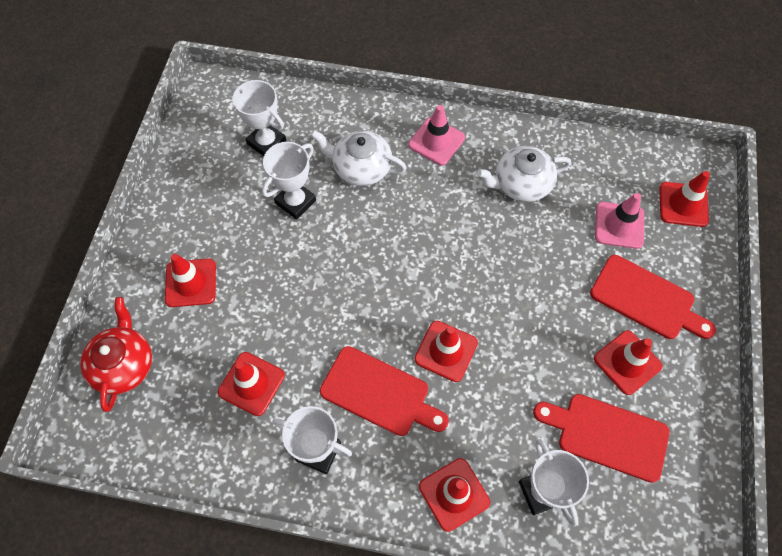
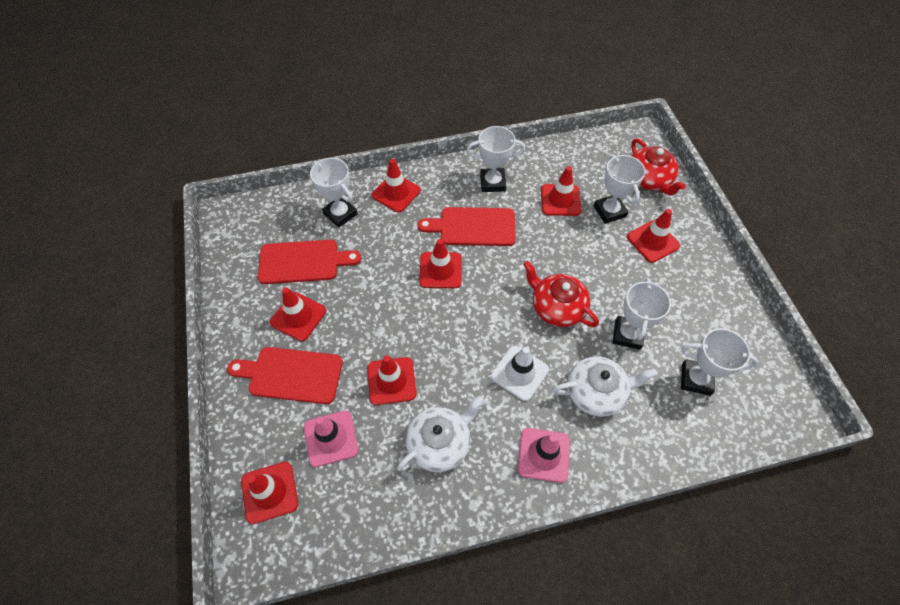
camera: 155 degrees right, 5 degrees down
none -> red traffic cone [367,355,416,405]
none -> white traffic cone [491,346,549,401]
none -> red teapot [523,261,599,327]
none -> white trophy [594,154,646,224]

